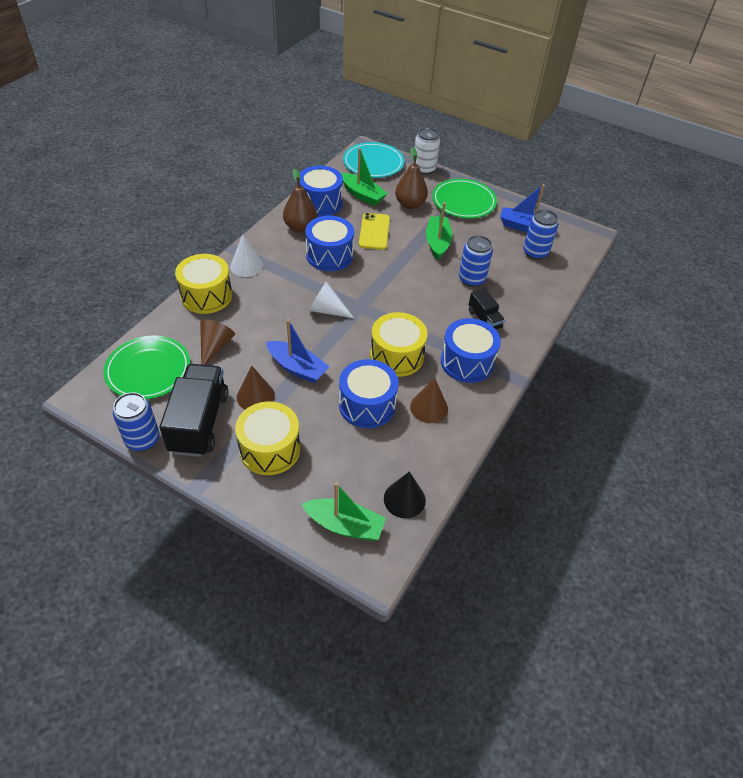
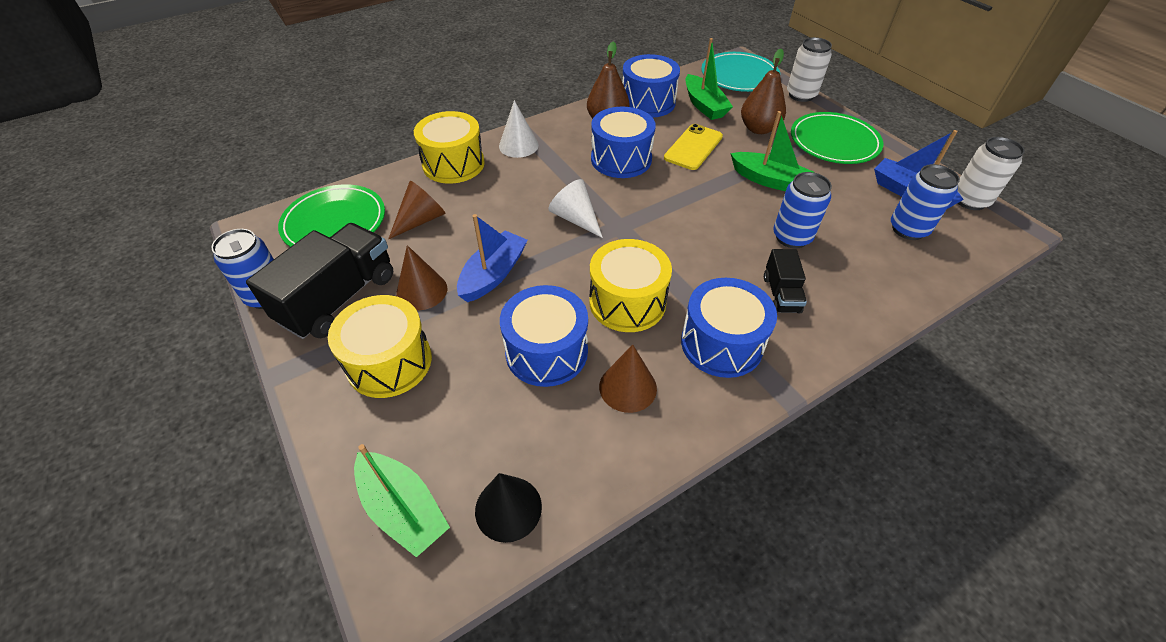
camera: 30 degrees right, 0 degrees up
blue boat [266,319,330,383] -> blue boat turned 120 degrees counterclockwise [457,214,528,302]
green boat [426,202,452,260] -> green boat turned 90 degrees clockwise [730,111,813,191]
none -> white can [957,137,1025,210]

